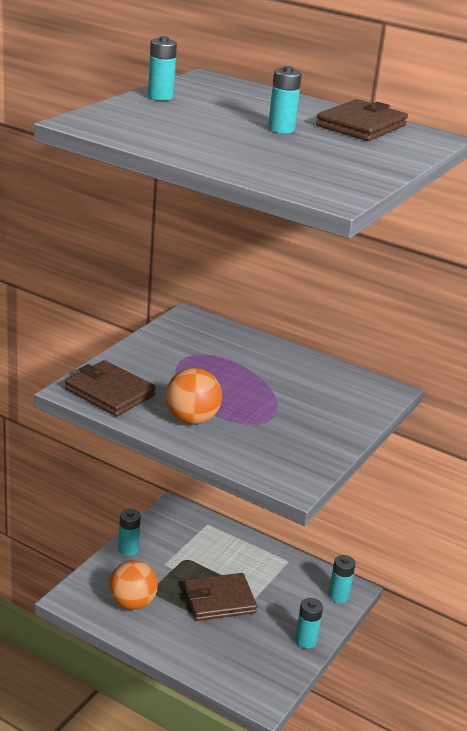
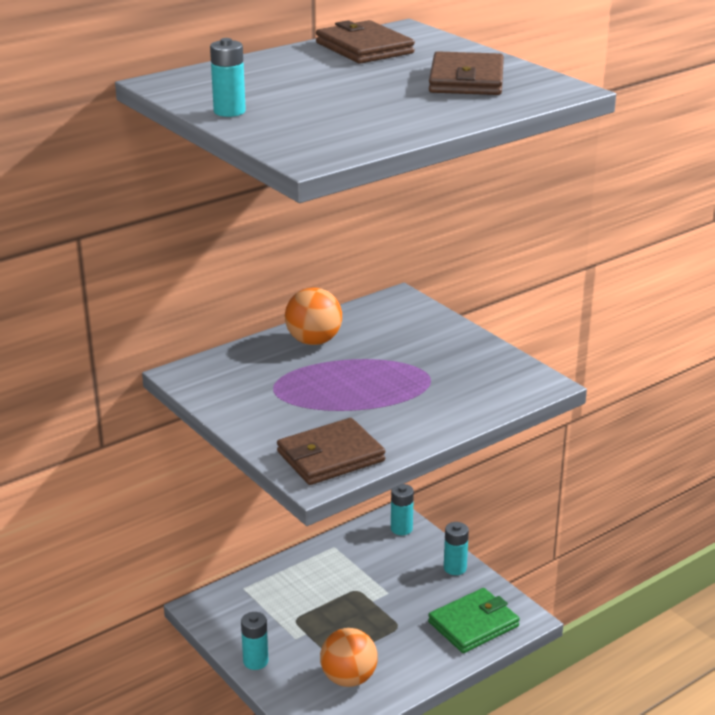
camera: 65 degrees left, 0 degrees up
orange ball [165,368,222,425] -> orange ball moved to [285,288,342,345]
brown wallet [184,573,257,621] -> brown wallet moved to [429,51,504,95]
turquoise battery [268,66,302,134] -> none
none -> green wallet [428,588,520,653]

